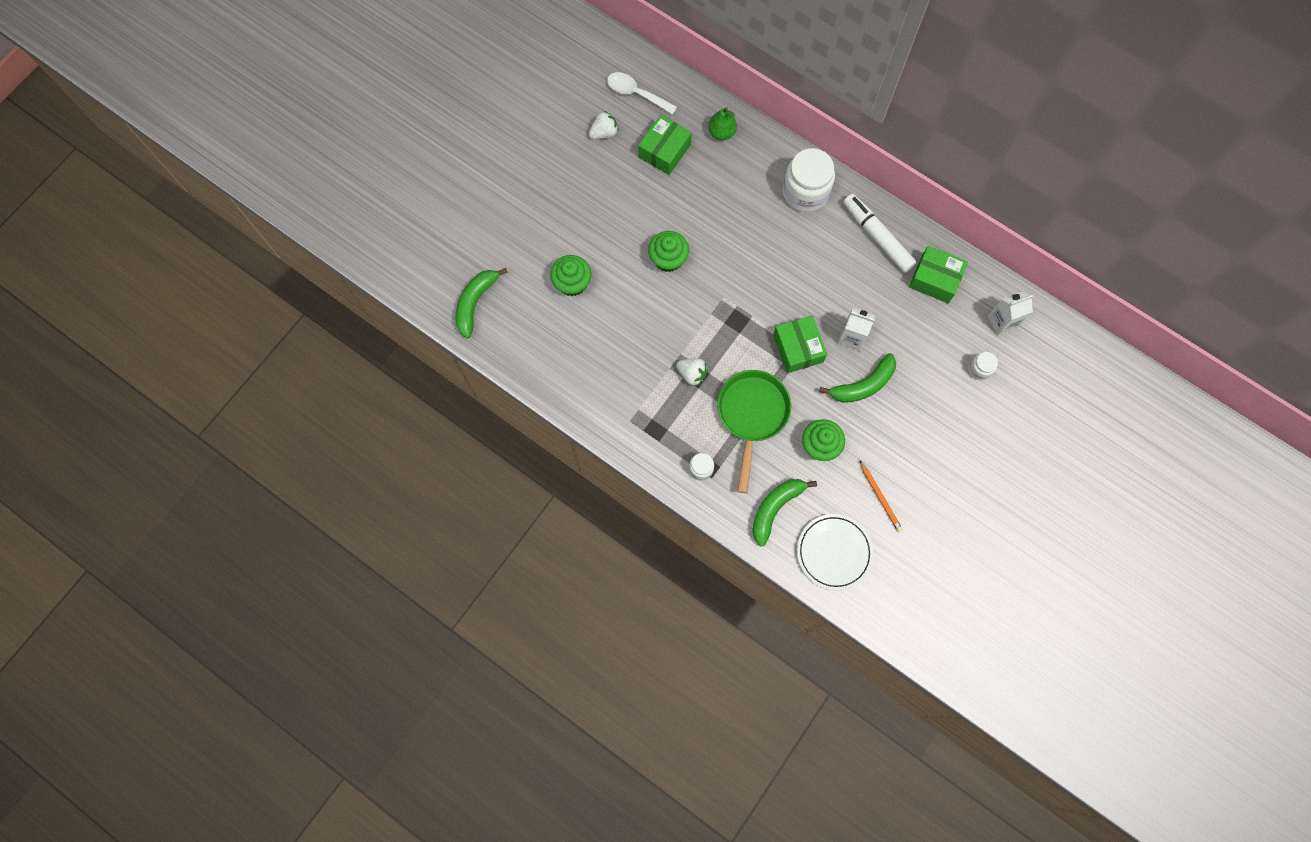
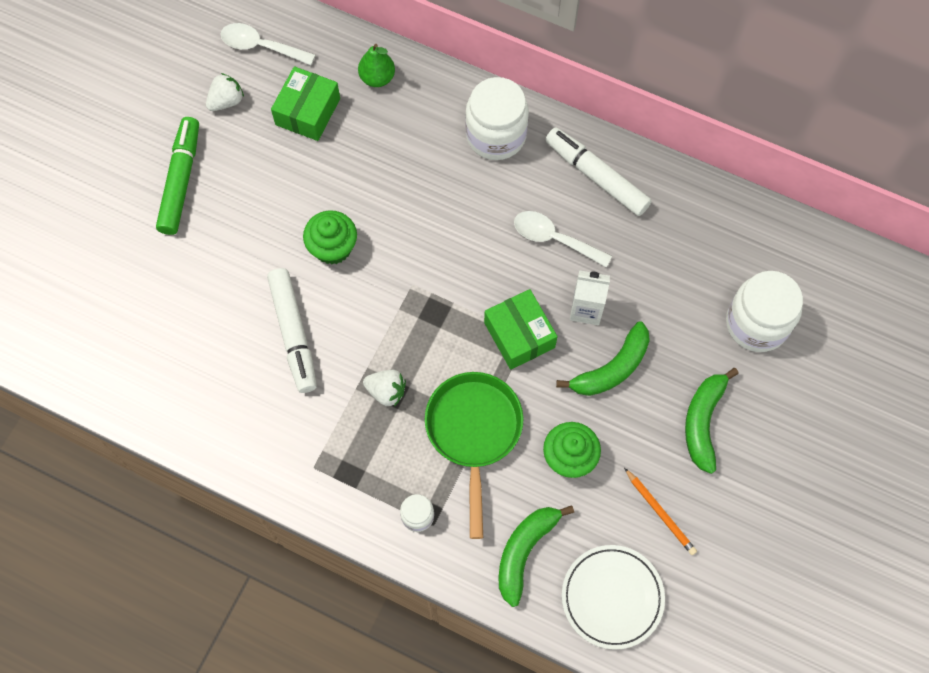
camera: 10 degrees left, 5 degrees down
green banana [455,268,508,338] -> green banana moved to [685,368,739,474]
green cupcake [550,255,592,296] -> none
green box [909,246,968,303] -> none
white jar [968,352,998,381] -> white jar [726,271,803,352], size x2.07
white carton [988,292,1033,335] -> none
none -> green marker [156,117,199,235]
none -> white marker [267,268,317,393]
none -> white spoon [514,211,612,268]

